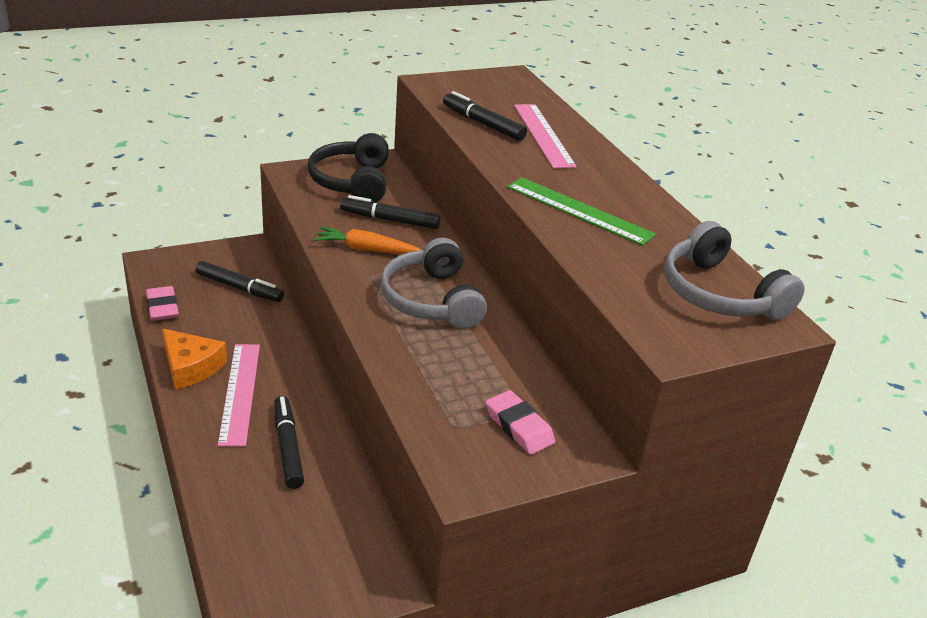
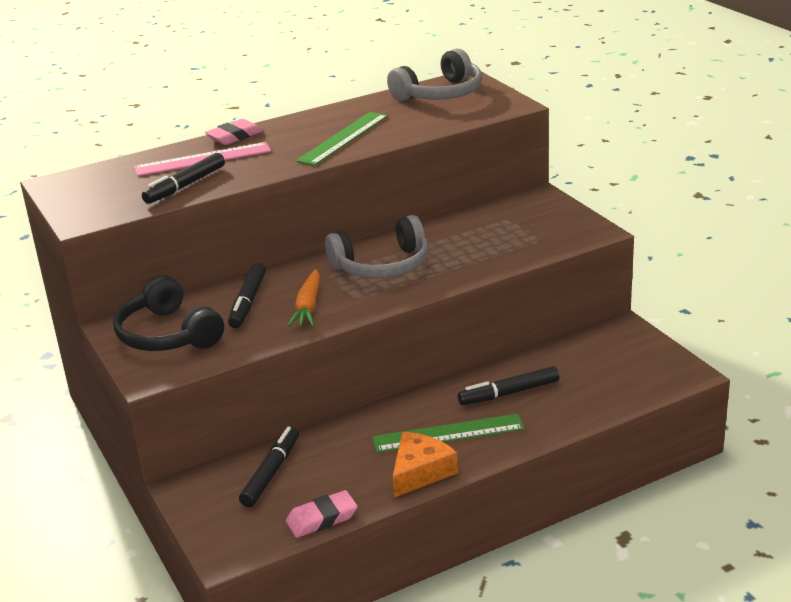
camera: 90 degrees left, 5 degrees down
pink ruler [218,344,260,446] -> green ruler [372,414,524,453]
black headphones [308,133,389,203] -> black headphones turned 60 degrees clockwise [113,275,224,351]
pink eraser [486,390,555,455] -> pink eraser moved to [205,119,263,145]

